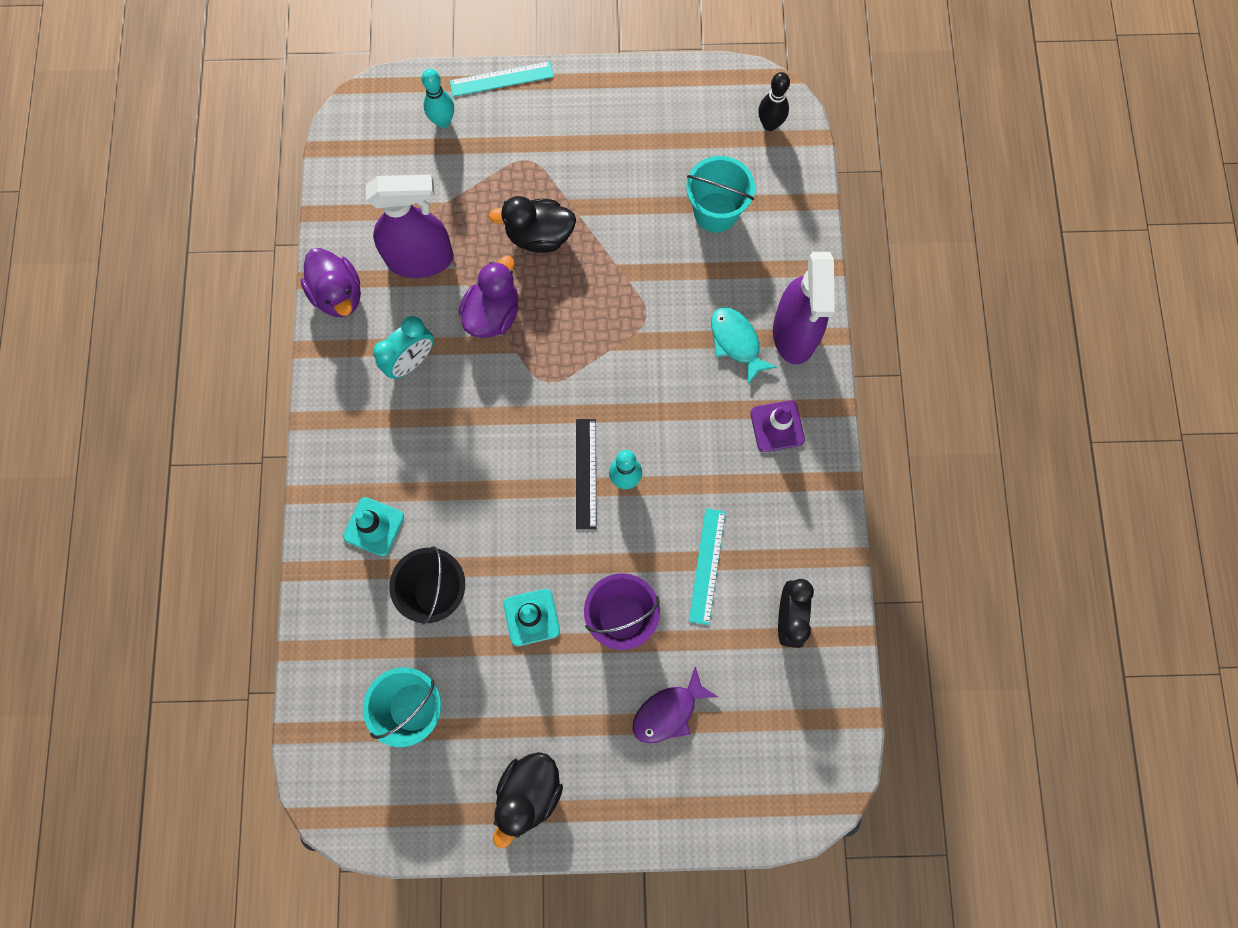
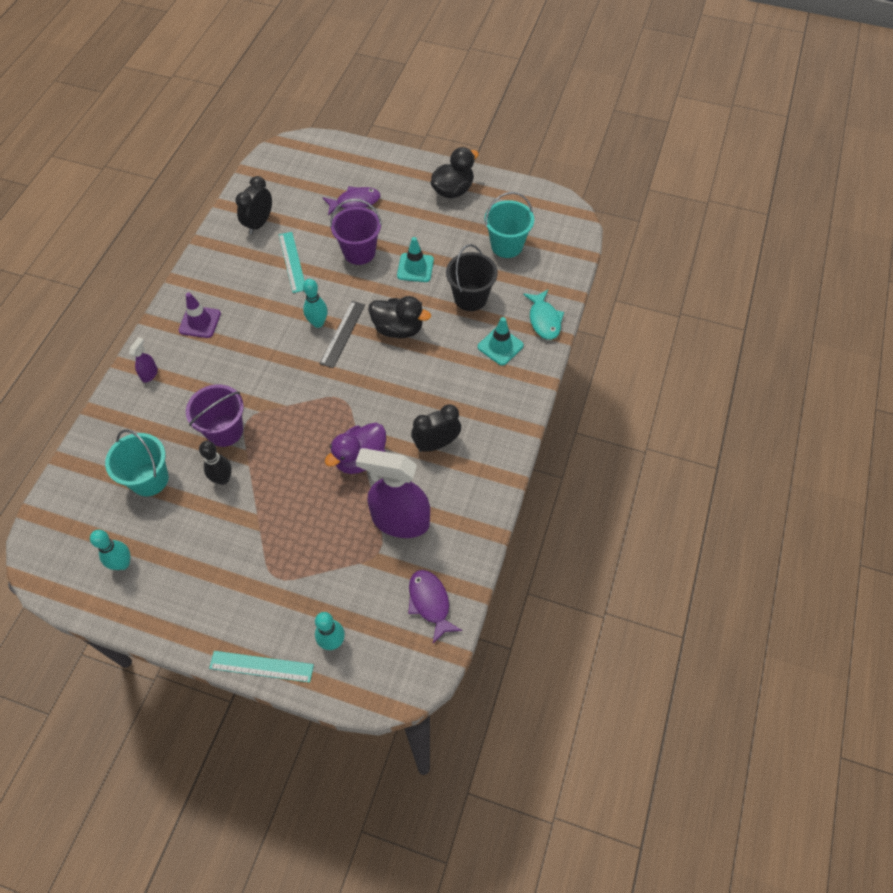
camera: 160 degrees left, 15 degrees down
purple duck [300,248,361,317] -> none
turquoise clock [373,316,434,379] -> black clock [411,404,461,452]
black duck [489,196,576,253] -> black duck moved to [368,296,431,338]
turquoise ruler [689,508,726,625] -> turquoise ruler turned 45 degrees counterclockwise [279,232,305,293]
turquoise fish [711,307,777,384] -> turquoise fish moved to [523,290,564,340]
black bowling pin [758,72,790,131] -> black bowling pin moved to [199,441,232,485]
purple spray bottle [773,252,835,365] -> purple spray bottle [129,337,158,383], size x0.41
none -> turquoise bowling pin [90,530,130,570]
none -> purple bucket [186,384,244,447]
none -> purple fish [408,570,462,643]

